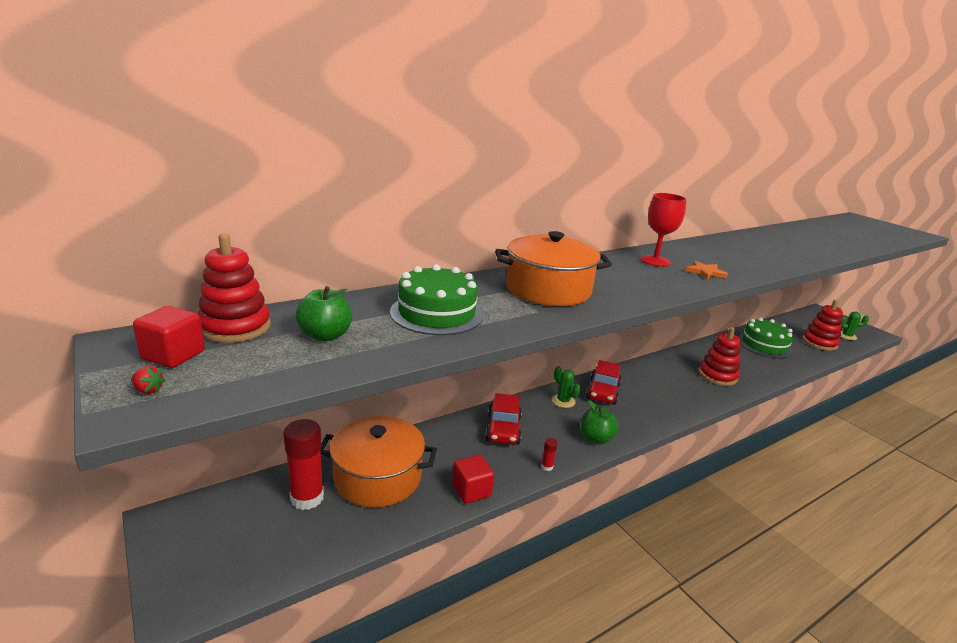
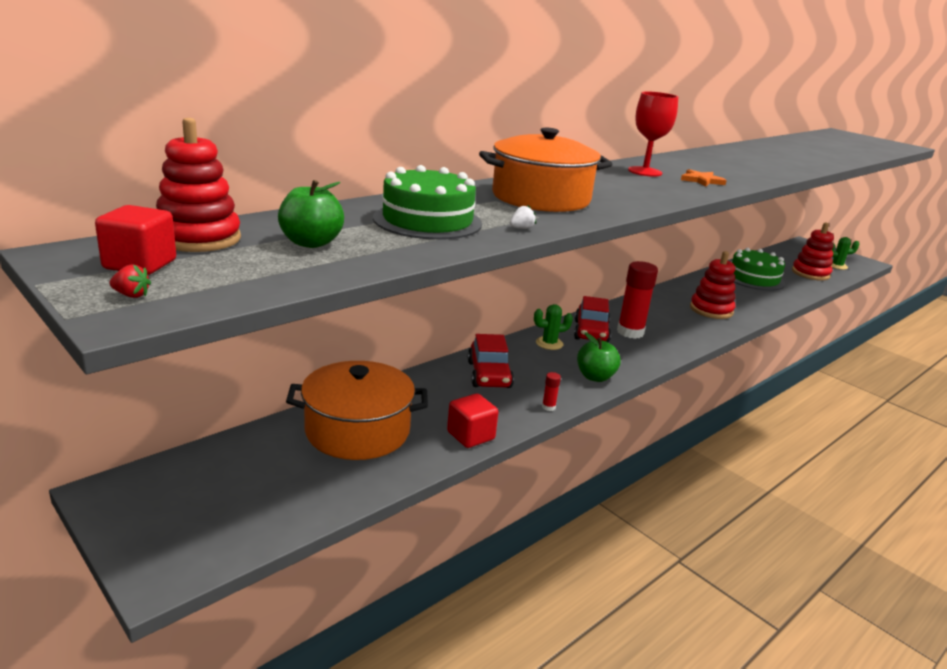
camera: 10 degrees left, 0 degrees up
red glue stick [283,419,324,510] -> red glue stick moved to [617,261,658,339]
green cactus [552,366,581,408] -> green cactus turned 60 degrees counterclockwise [534,304,573,350]
none -> white strawberry [510,205,536,229]

